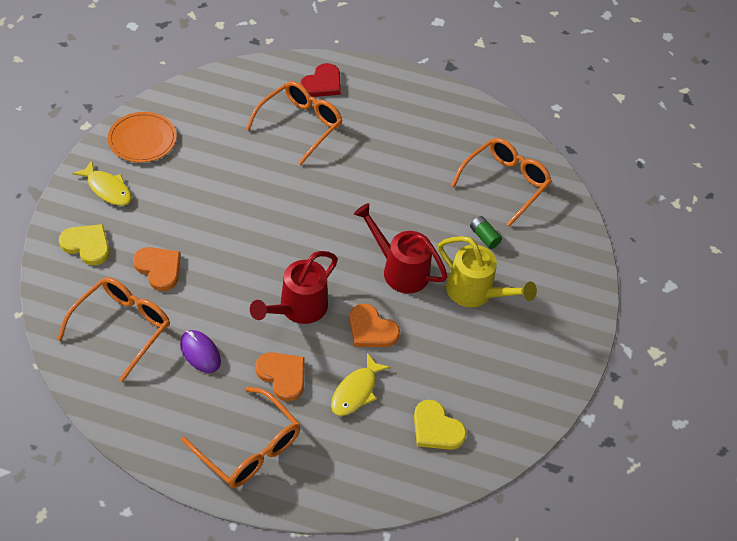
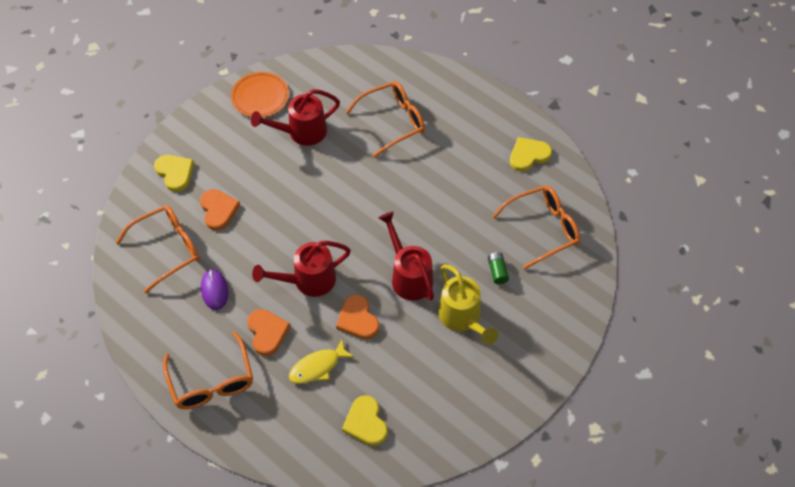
camera: 30 degrees right, 5 degrees up
yellow fish [72,160,132,206] -> none
red heart [300,63,341,97] -> none
none -> red watering can [251,89,340,146]
none -> yellow heart [510,137,552,172]

